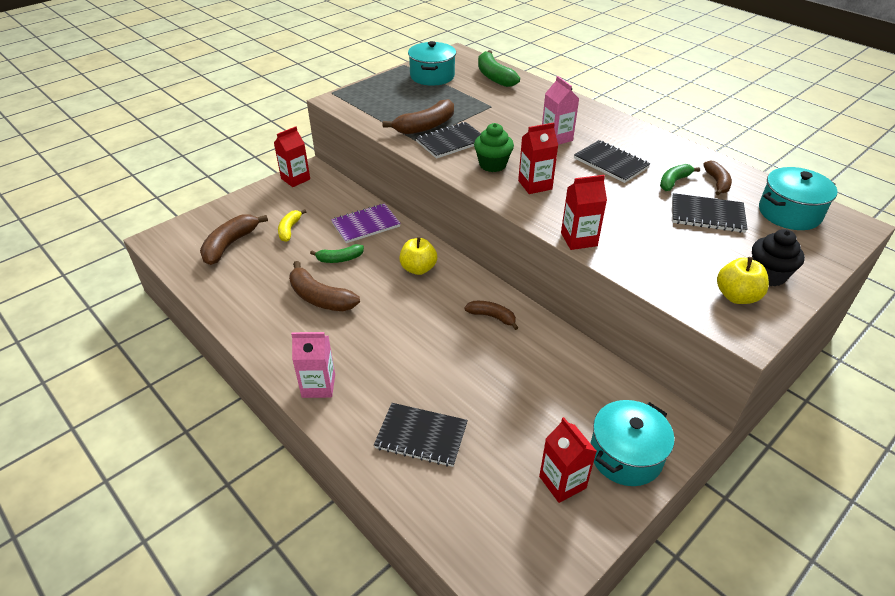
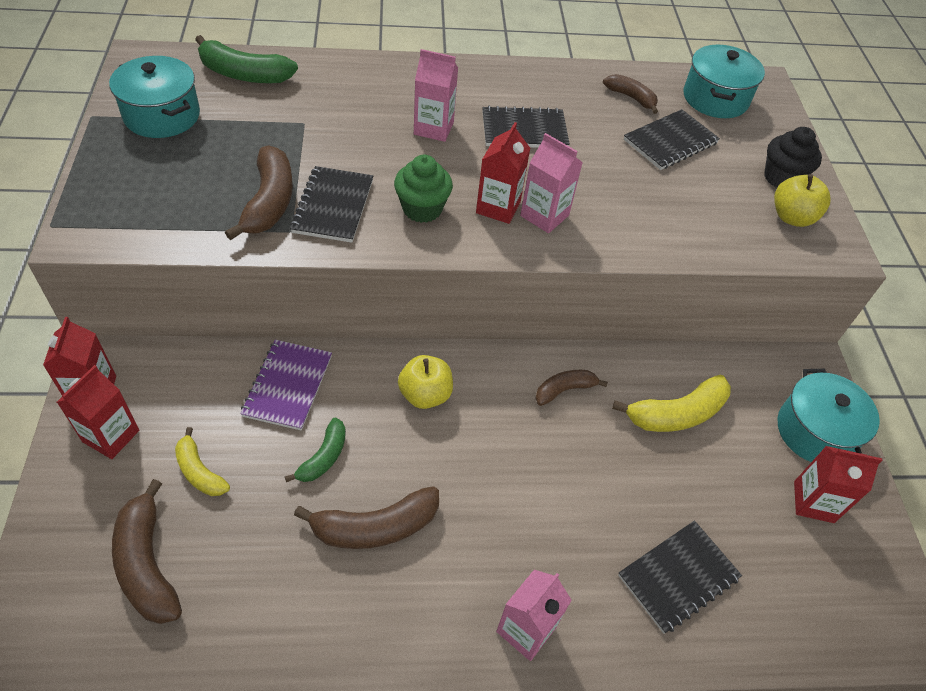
camera: 55 degrees left, 10 degrees up
red carton [561,175,607,250] -> red carton moved to [57,365,139,459]
green banana [660,164,700,191] -> none
none -> pink carton [520,133,583,233]
none -> yellow banana [612,375,731,432]

